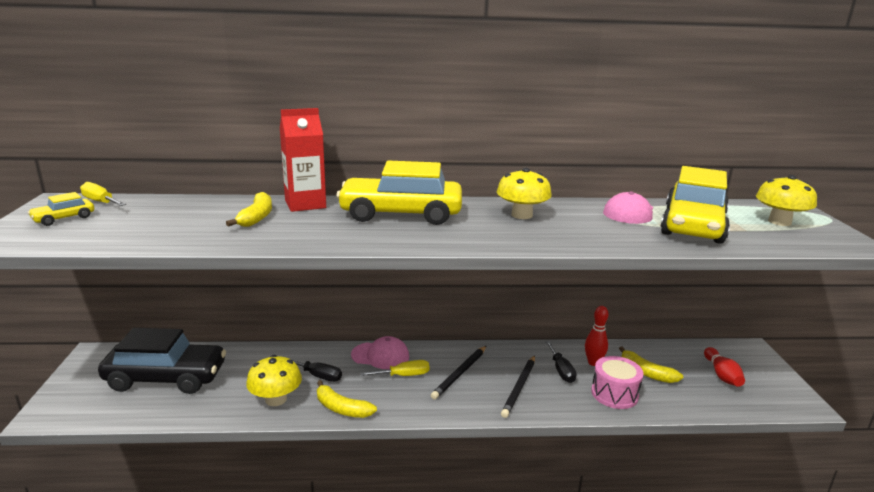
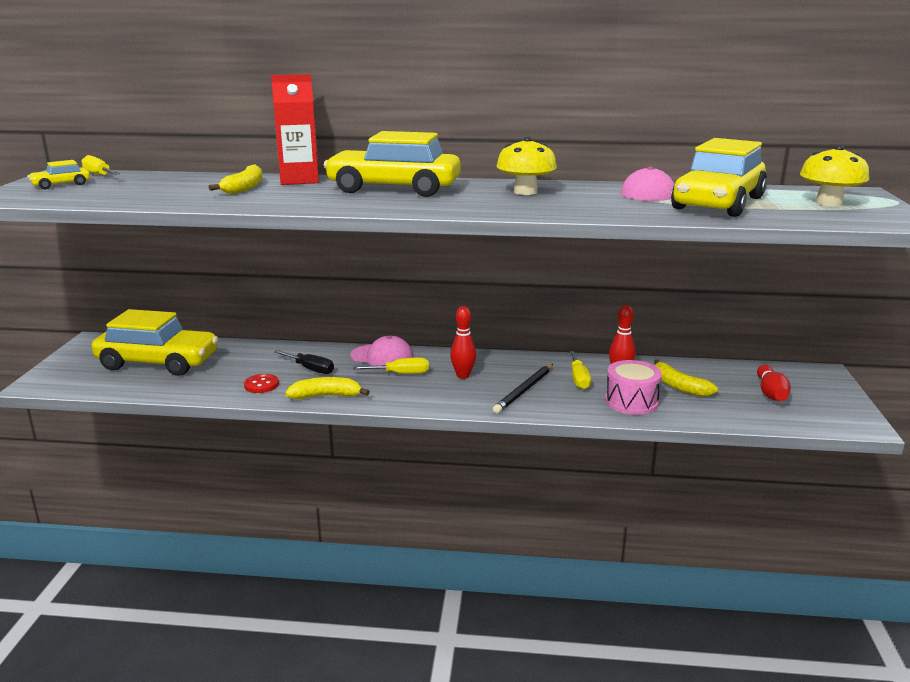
camera: 10 degrees right, 0 degrees up
black car [98,328,226,394] -> yellow car [91,309,219,376]
yellow mushroom [246,355,302,406] -> red button [244,374,279,393]
yellow banana [317,380,377,418] -> yellow banana turned 135 degrees clockwise [285,377,370,399]
black pencil [431,346,486,400] -> red bowling pin [450,306,476,379]
black screwdriver [545,341,577,383] -> yellow screwdriver [569,351,591,389]

